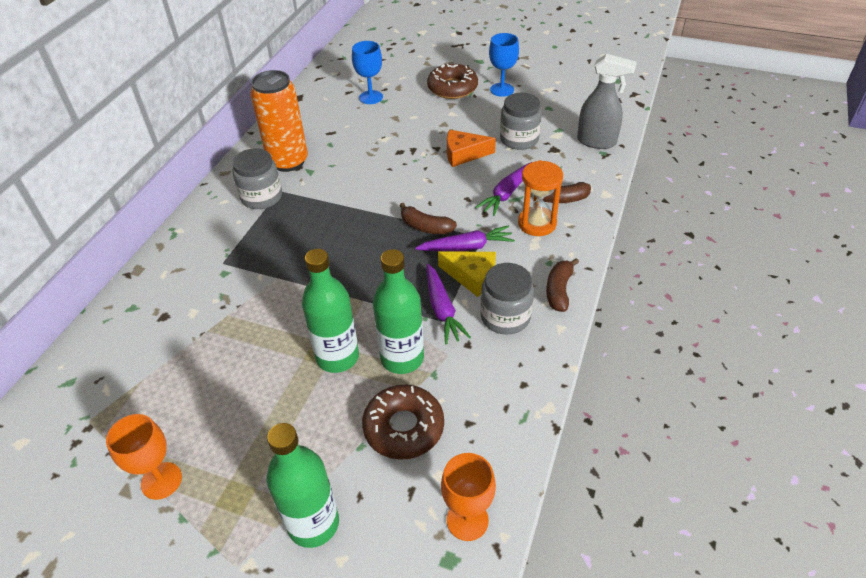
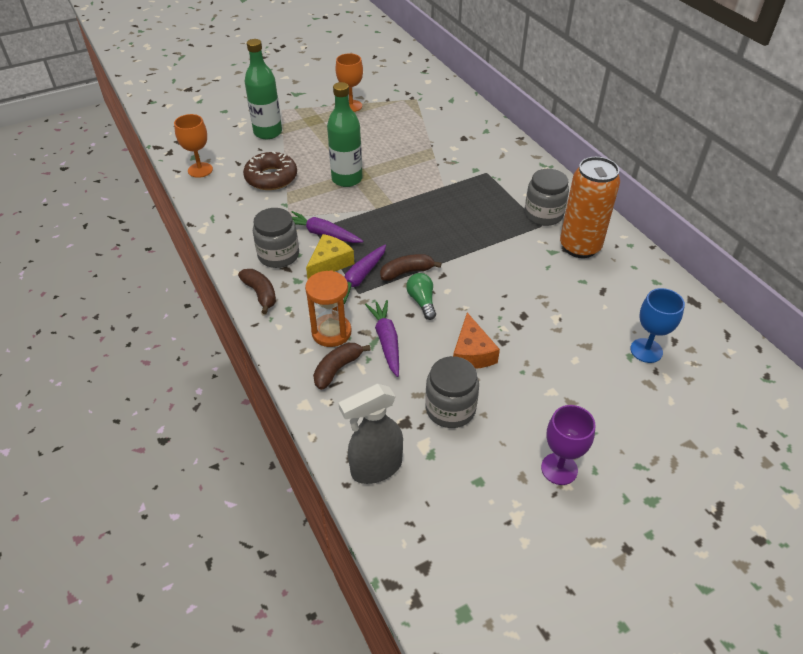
camera: 130 degrees right, 0 degrees up
green bottle [373,249,424,374] -> none
brown donut [427,64,478,99] -> none
yellow cheese [438,251,496,297] -> yellow cheese turned 150 degrees clockwise [306,234,354,279]
orange cheese [447,130,496,167] -> orange cheese turned 135 degrees clockwise [453,312,500,369]
blue goblet [489,33,519,97] -> purple goblet [541,405,595,485]
none -> green light bulb [406,273,436,320]

